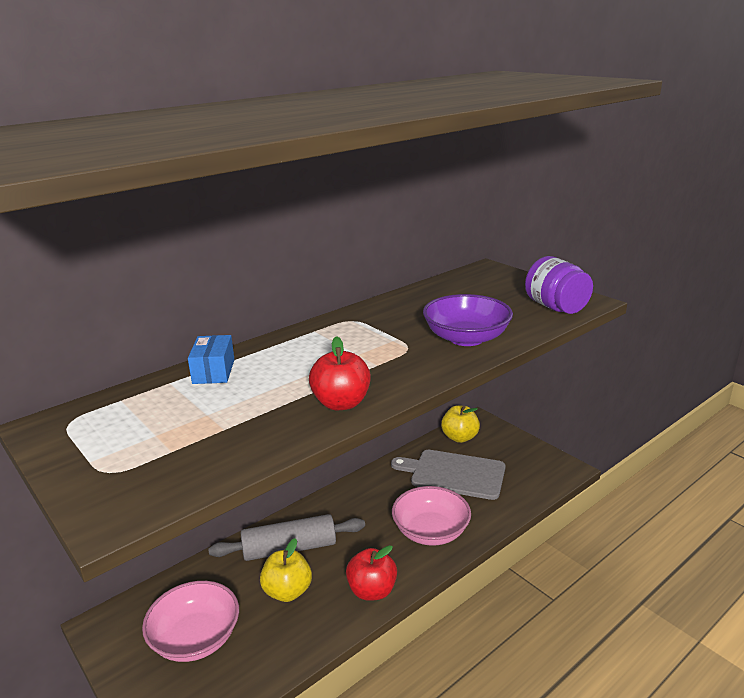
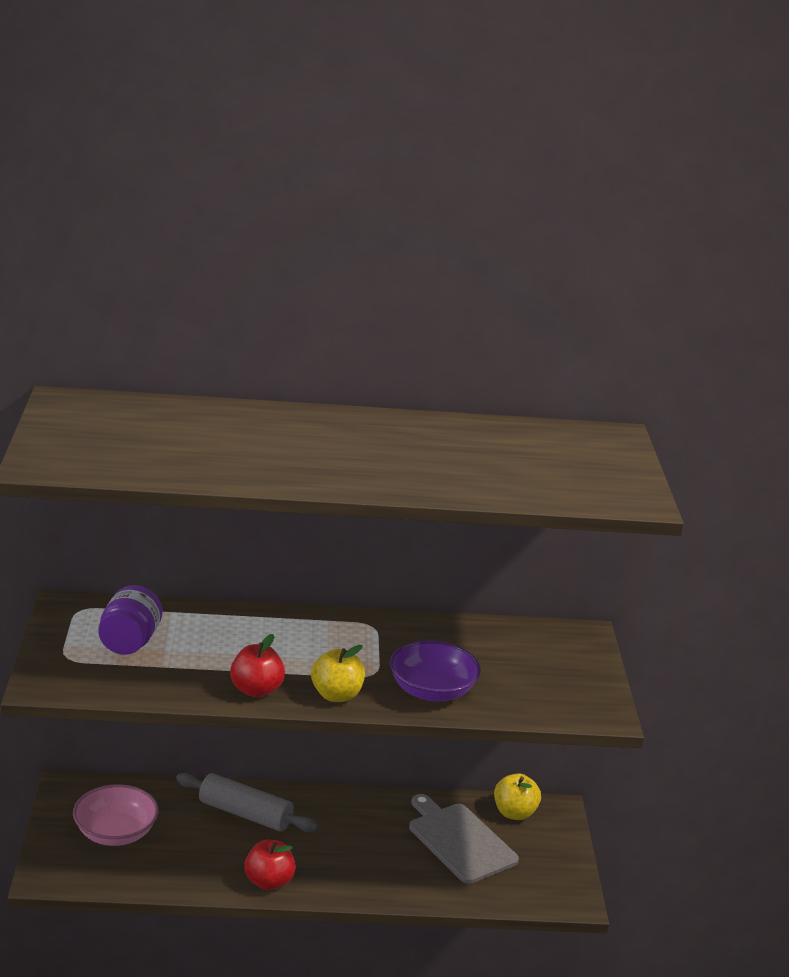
camera: 35 degrees right, 0 degrees up
blue box [188,335,234,384] -> none
yellow apple [260,538,312,602] -> yellow apple moved to [311,645,365,702]
pink bowl [392,486,471,545] -> none
purple jar [525,256,593,314] -> purple jar moved to [98,585,162,655]

